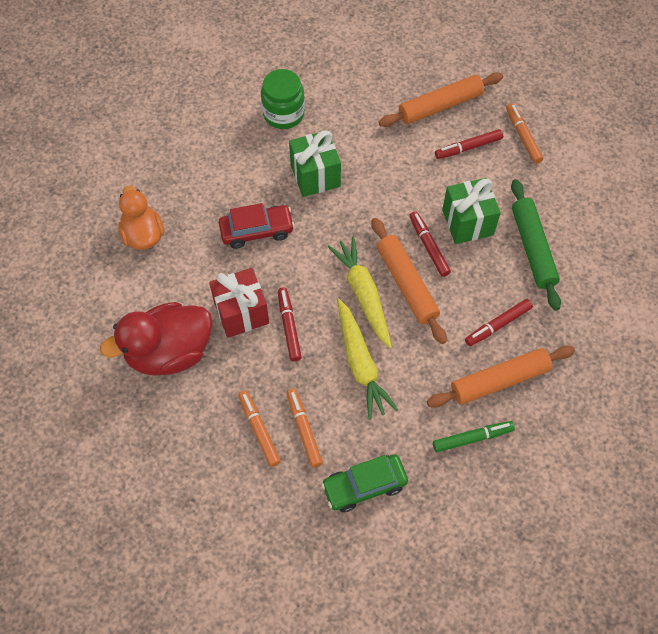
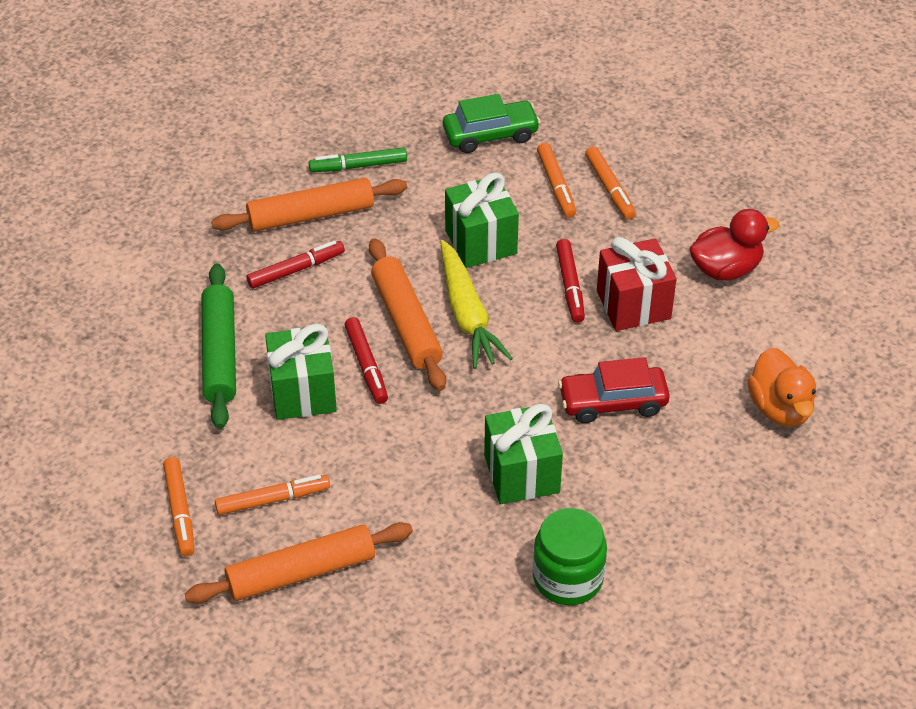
camera: 175 degrees left, 15 degrees down
red duck [100,302,212,376] -> red duck [689,209,779,280], size x0.66
yellow carrot [337,299,398,420] -> green gift [445,173,519,268]
red marker [435,129,503,159] -> orange marker [215,475,330,515]

